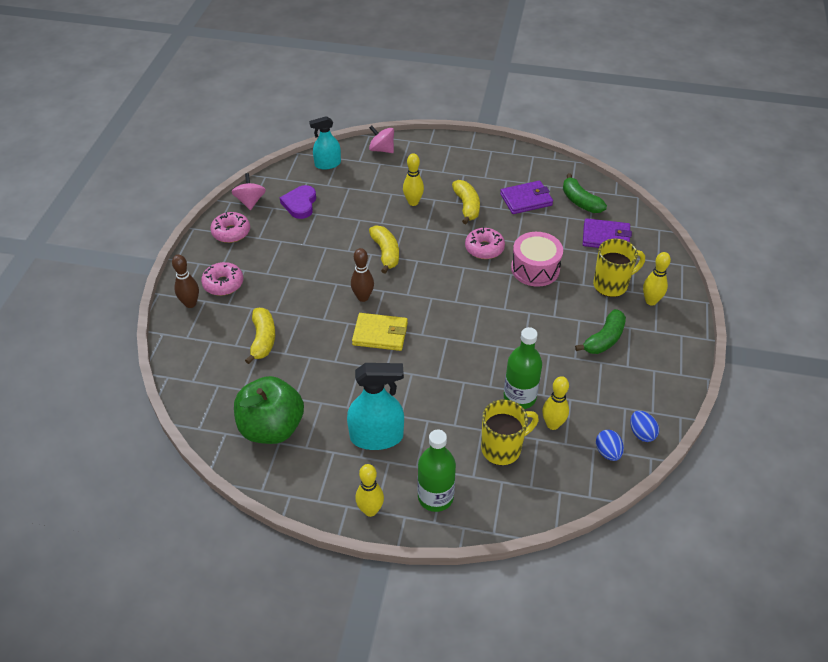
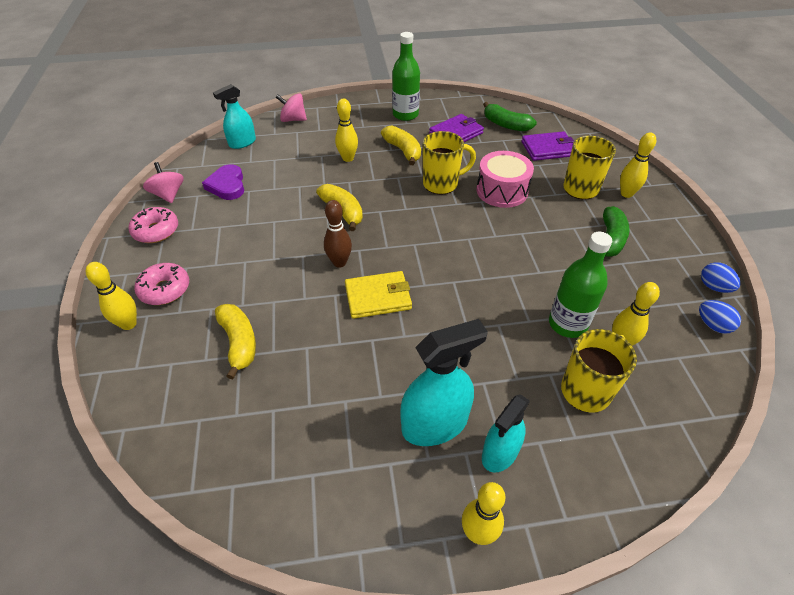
camera: 20 degrees left, 0 degrees up
brown bowling pin [172,255,199,308] -> yellow bowling pin [86,262,137,330]
green apple [234,376,304,444] -> none
green bottle [418,430,456,512] -> green bottle moved to [392,32,420,121]
pink donut [465,227,505,259] -> yellow mug [423,131,476,195]
blue egg [596,430,624,461] -> blue egg moved to [701,262,741,293]
none -> turquoise spray bottle [482,394,530,472]

